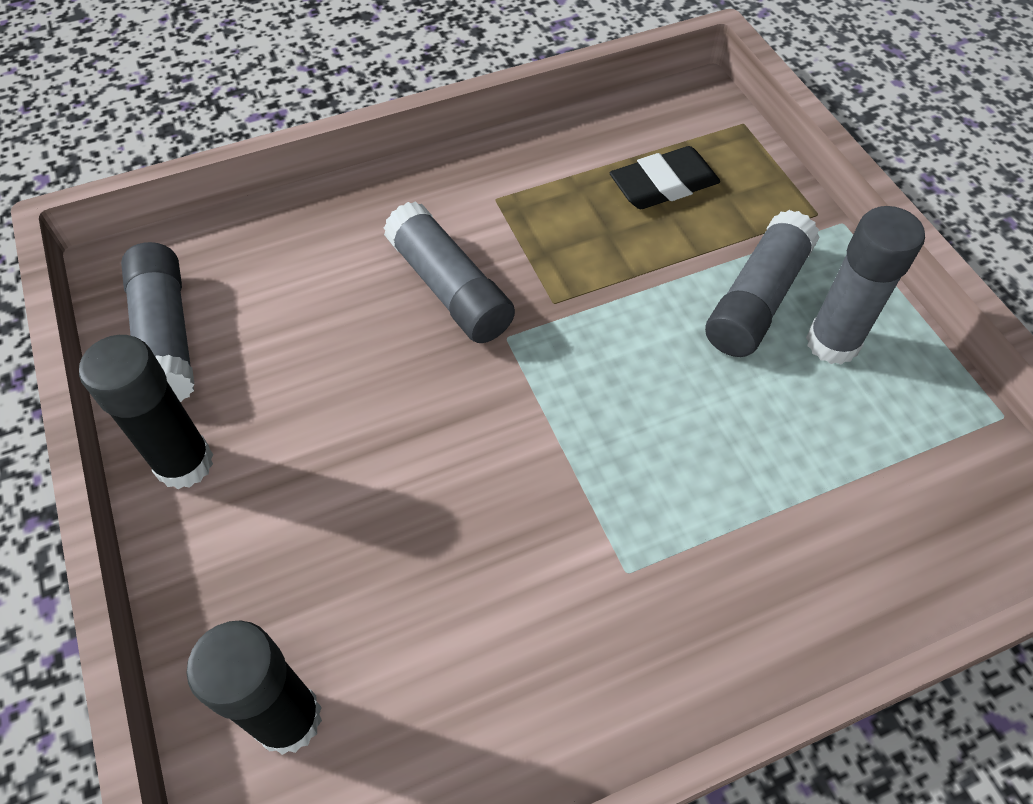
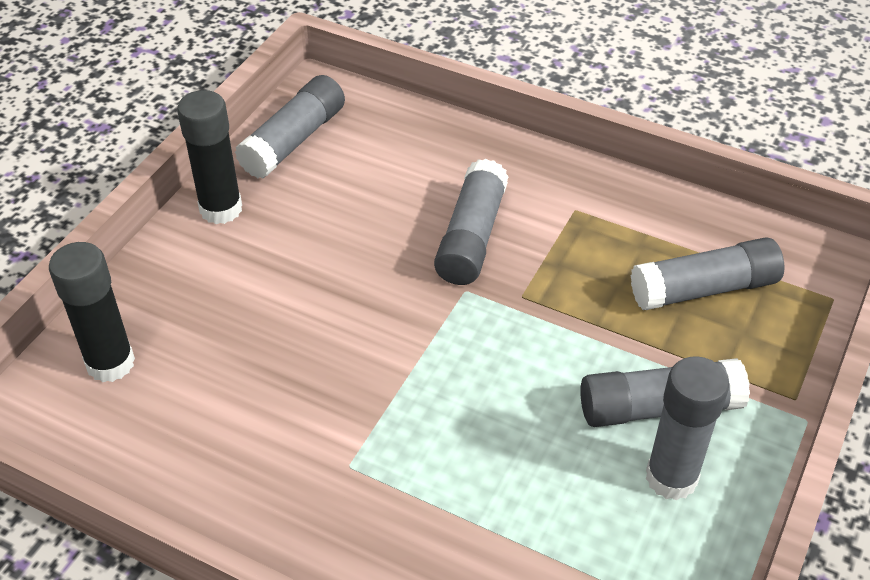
camera: 50 degrees right, 10 degrees down
black eraser [610,146,720,209] -> grey glue stick [631,238,785,310]

